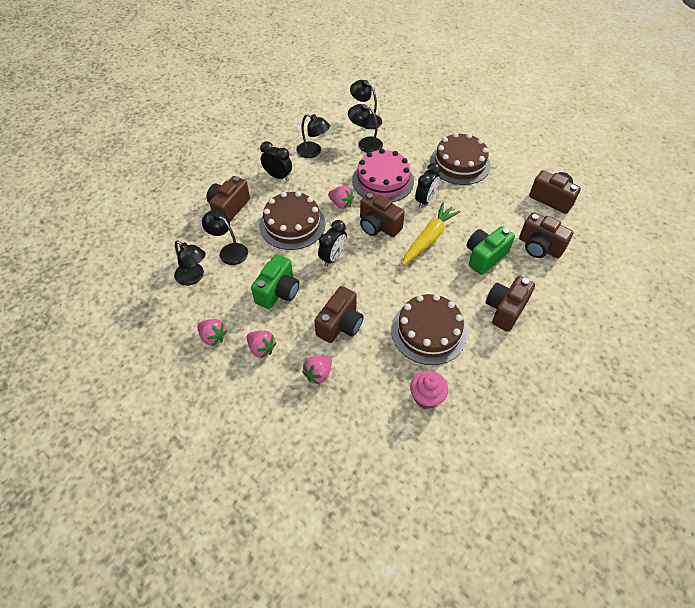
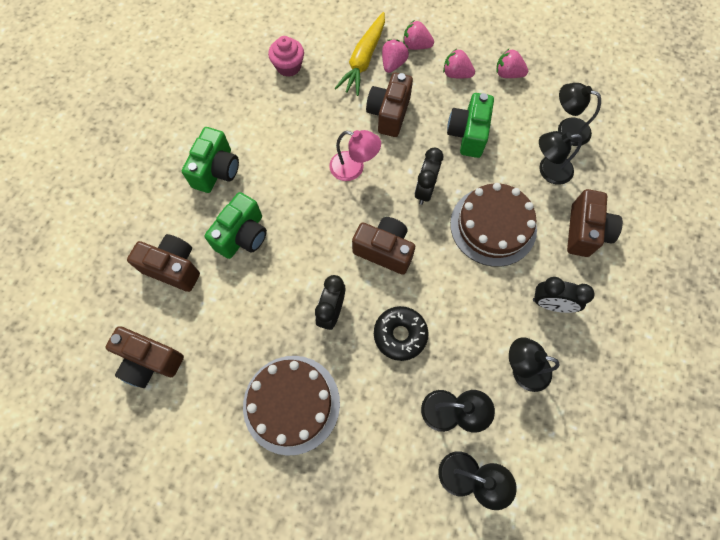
camera: 165 degrees right, 15 degrees up
black lamp [202,210,248,265] -> black lamp turned 150 degrees clockwise [539,131,582,185]
pink strawberry [328,186,354,209] -> pink strawberry moved to [403,21,434,50]
pink cake [352,149,414,202] -> black donut [374,306,429,361]
brown cake [391,294,467,365] -> none
yellow carrot [402,203,461,265] -> yellow carrot moved to [335,12,385,96]
brown camera [486,276,535,332] -> green camera [182,127,239,193]
none -> pink lamp [329,130,381,181]

